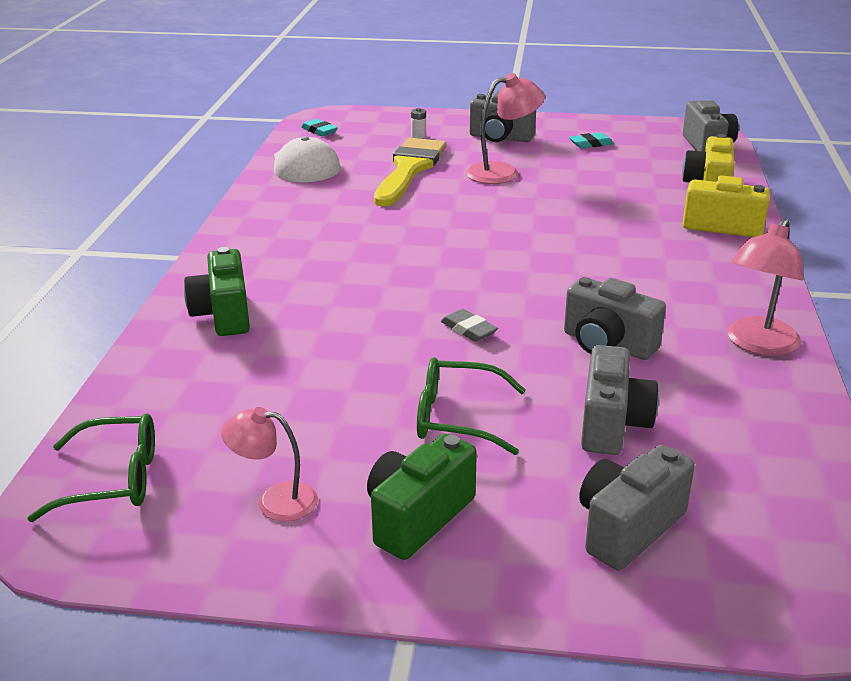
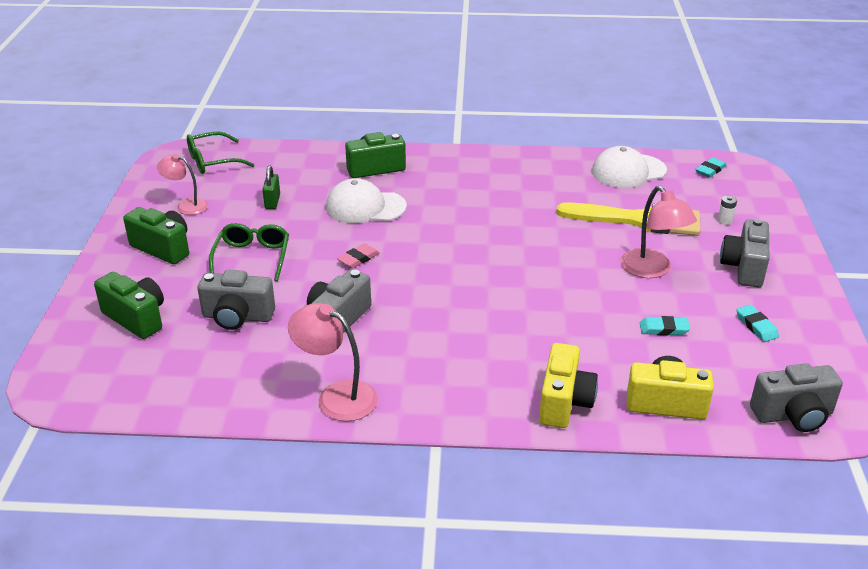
camera: 85 degrees right, 5 degrees up
green glasses [27,413,155,522] -> green glasses turned 75 degrees clockwise [187,131,254,174]
pink lamp [221,407,318,522] -> pink lamp turned 75 degrees counterclockwise [157,154,208,215]
grey eraser [441,309,498,342] -> pink eraser [337,243,380,268]
grey camera [579,445,695,570] -> green camera [94,272,164,339]
none -> green padlock [262,166,280,209]
none -> white cap [326,178,407,223]
none -> turquoise eraser [640,316,690,336]

